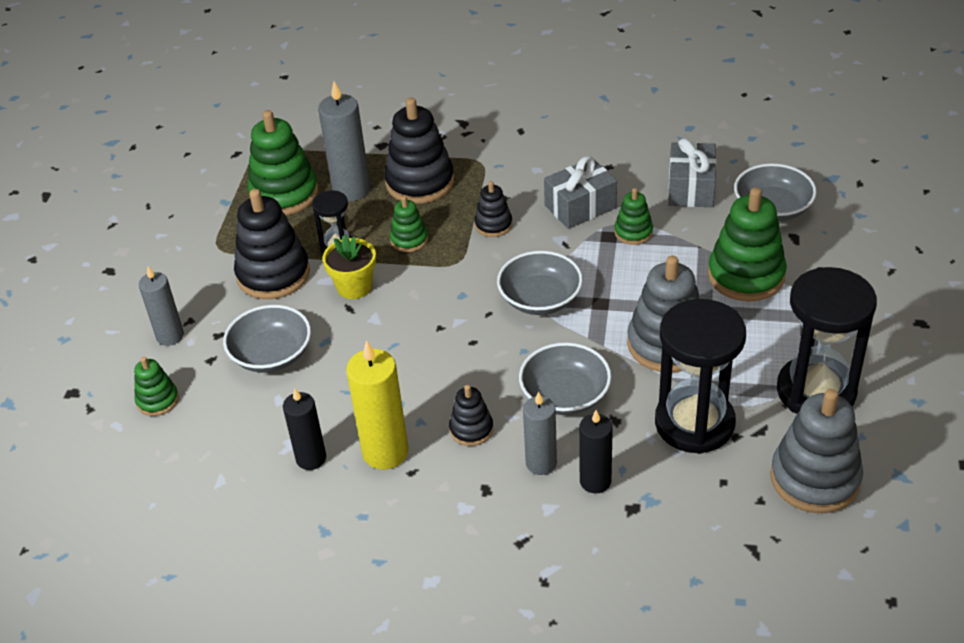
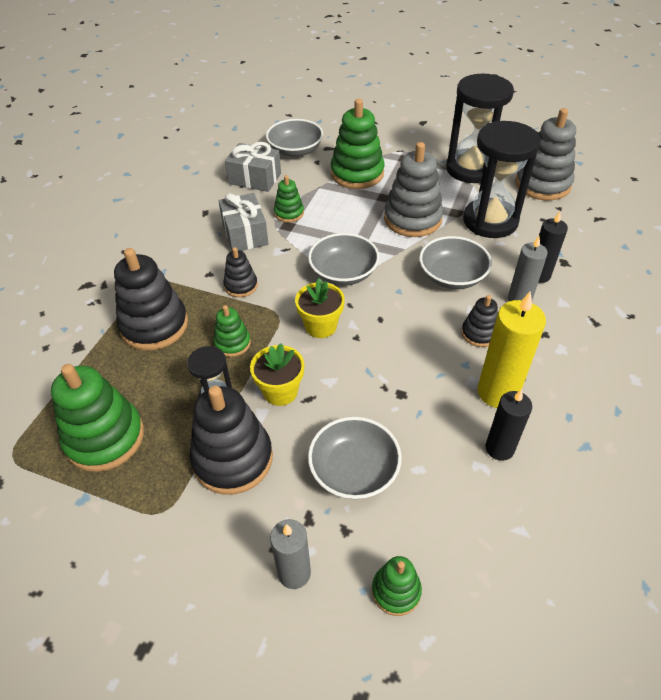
camera: 80 degrees left, 5 degrees up
grey candle [318,81,370,202] -> none
none -> yellow flower pot [295,278,345,338]

